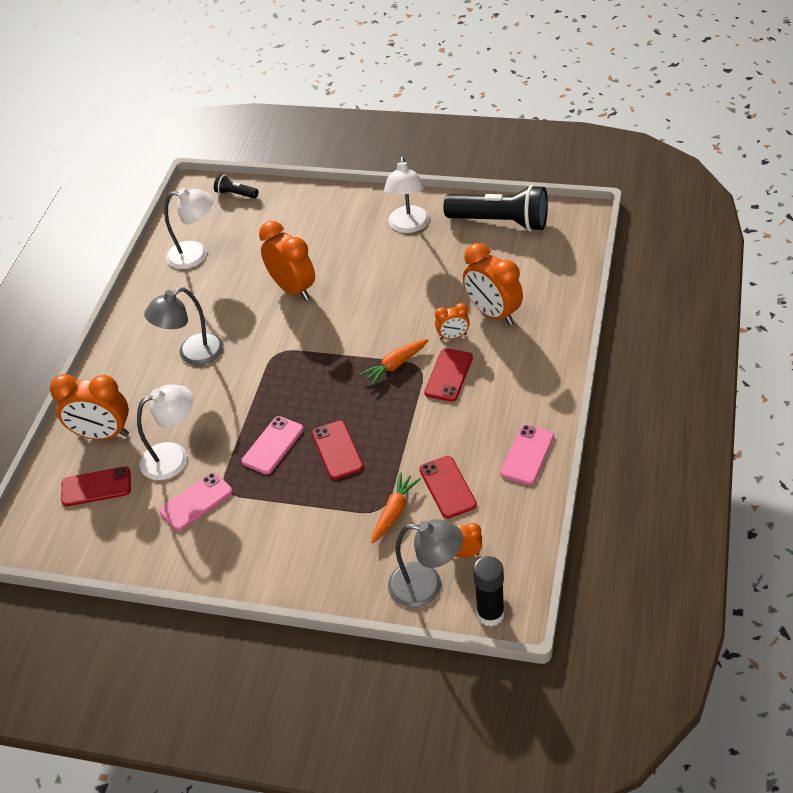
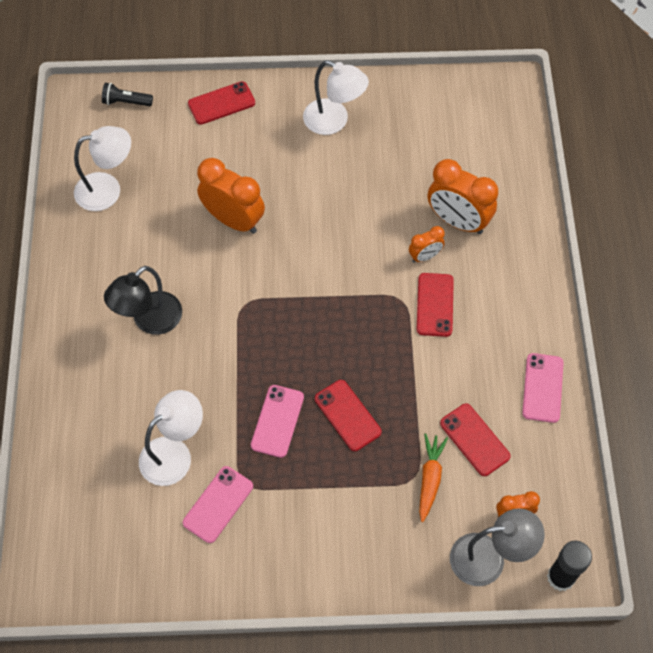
camera: 20 degrees left, 15 degrees up
orange clock [50,374,129,440] -> none
red phone [61,467,131,506] -> red phone moved to [188,81,255,124]
grey lamp [144,287,224,365] -> black lamp [104,266,182,335]
orange carrot [360,339,428,386] -> none
white lamp [384,156,429,233] -> white lamp turned 45 degrees counterclockwise [303,60,369,135]
black flashlight [444,185,548,232] -> none

